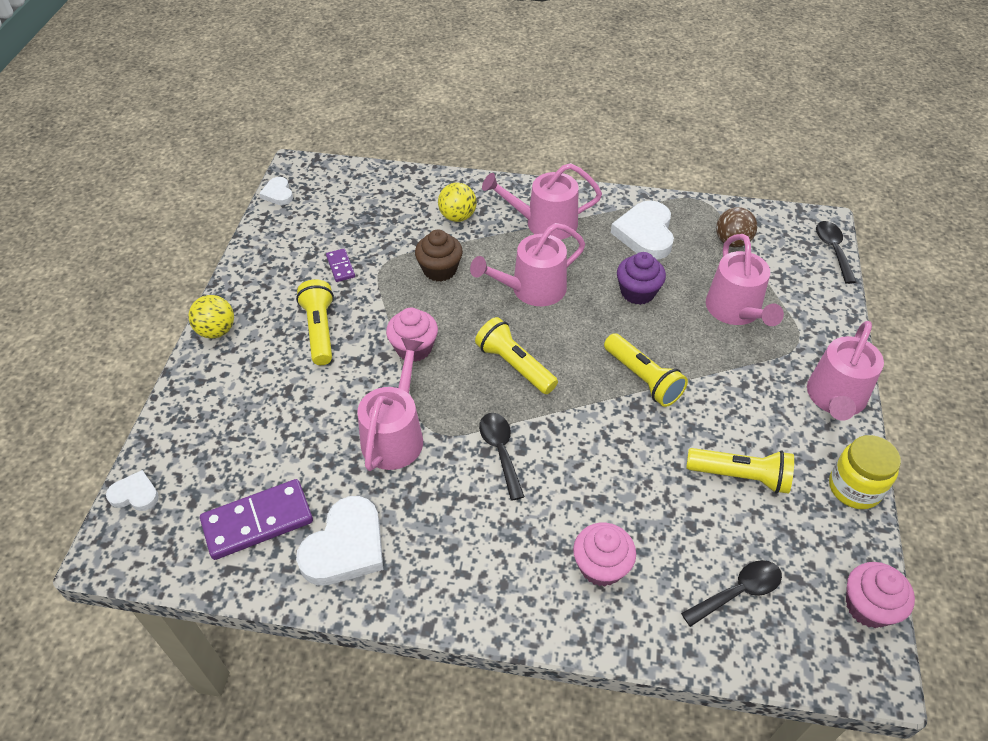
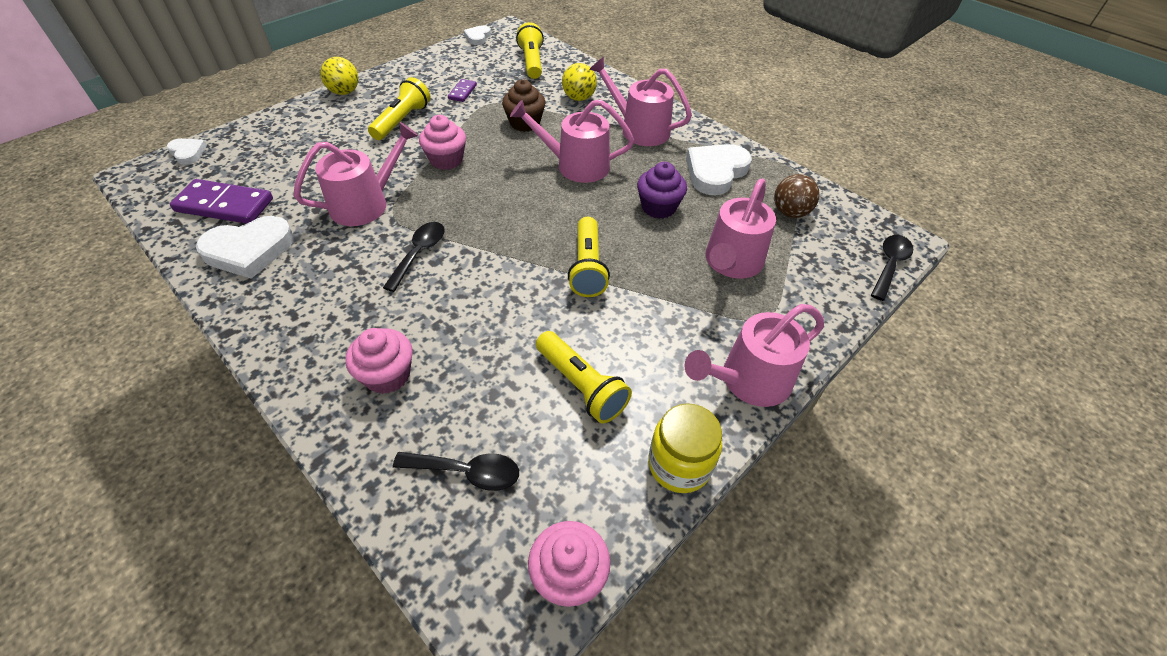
camera: 35 degrees right, 0 degrees up
yellow flashlight [475,317,558,394] -> yellow flashlight moved to [516,22,544,79]

